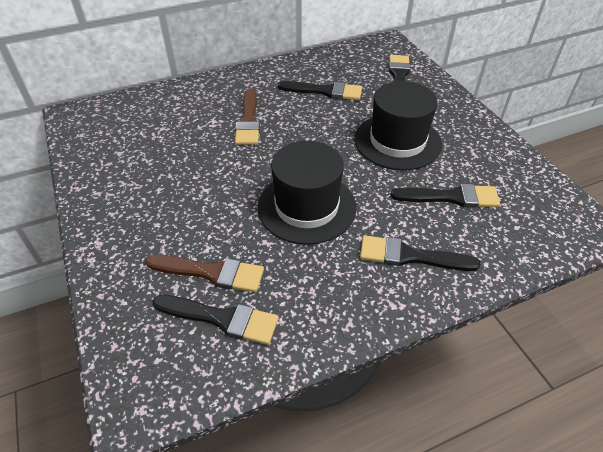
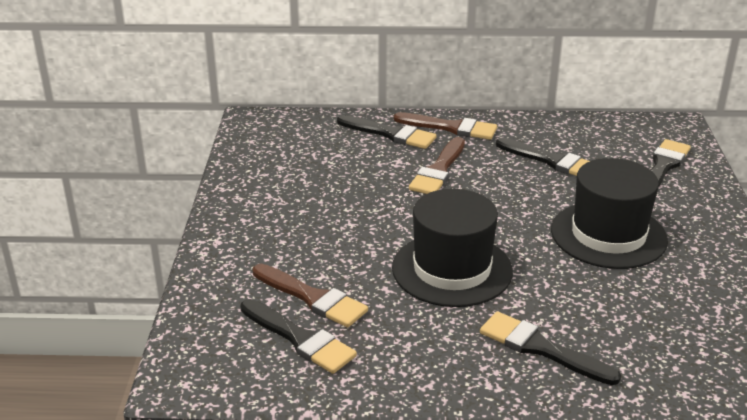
camera: 25 degrees right, 15 degrees down
black brush [391,184,500,208] -> black brush moved to [337,115,437,149]
none -> brown brush [394,112,497,140]

